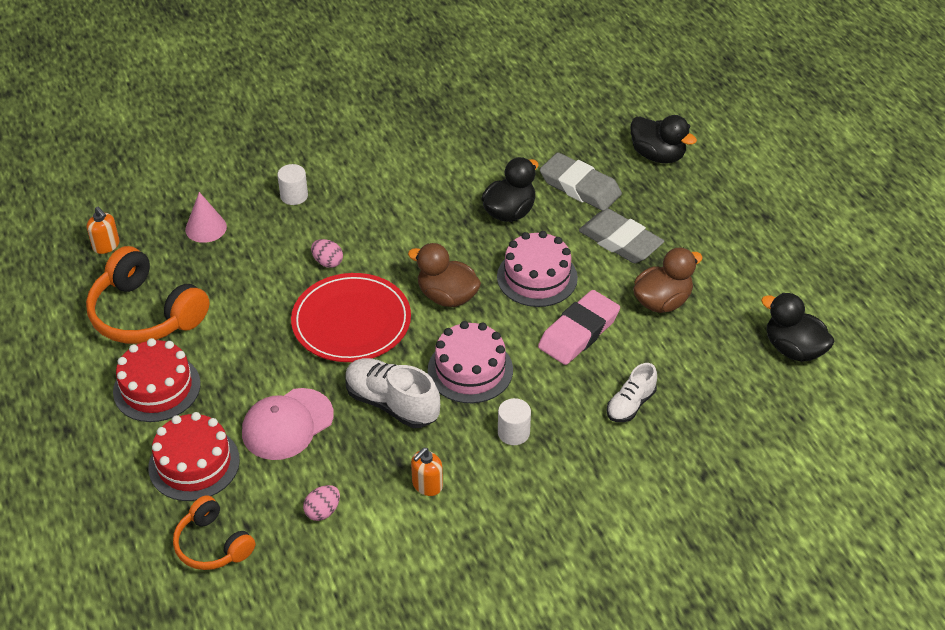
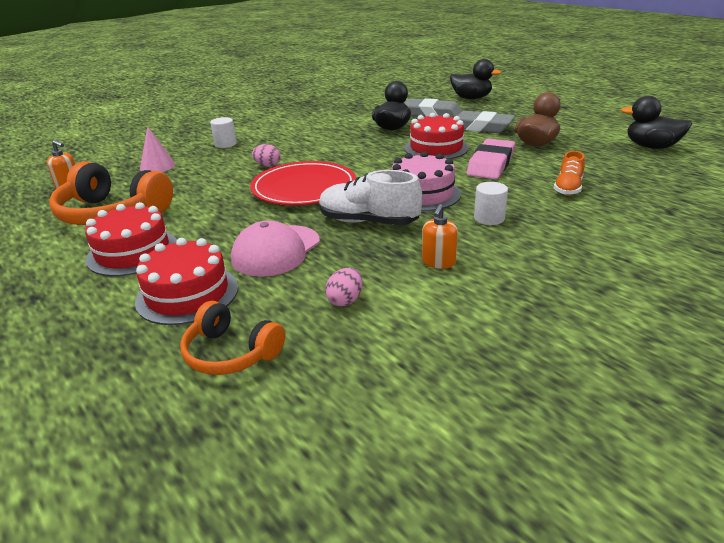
camera: 15 degrees left, 15 degrees down
brown duck [408,243,481,307] -> none
pink cake [497,231,578,307] -> red cake [404,113,469,159]
white shoe [607,363,657,422] -> orange shoe [554,151,585,195]

